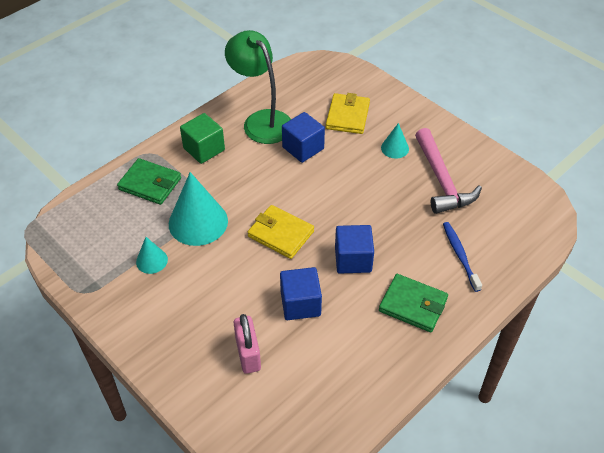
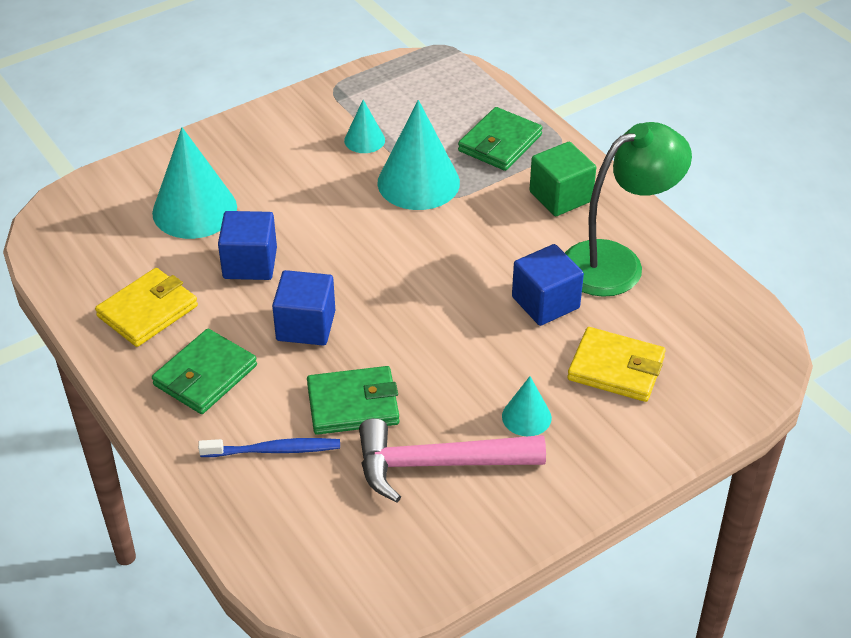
camera: 100 degrees right, 5 degrees down
pink padlock [234,314,261,374] -> turquoise cone [152,127,237,239]
yellow wallet [248,205,314,259] -> yellow wallet moved to [95,268,198,347]
none -> green wallet [307,366,399,435]

